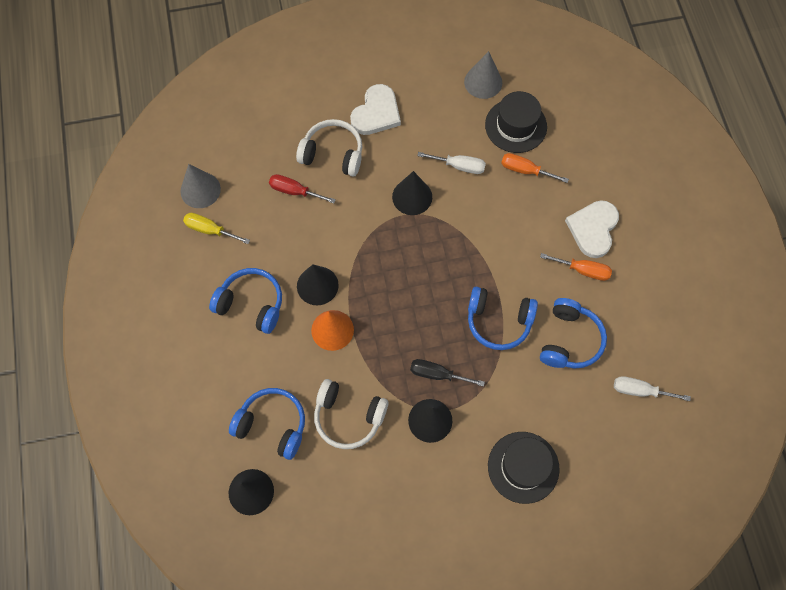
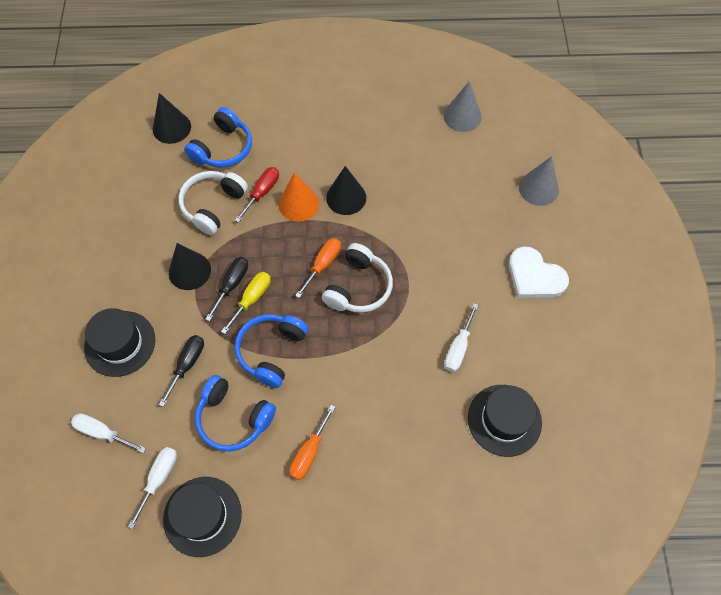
camera: 100 degrees right, 5 degrees down
yellow screwdriver [183,213,250,244] -> yellow screwdriver moved to [221,272,270,334]
blue headphones [209,268,282,334] -> none
red screwdriver [269,174,336,203] -> red screwdriver moved to [235,167,279,222]
white headphones [296,119,363,177] -> white headphones moved to [322,243,393,313]
black cone [392,171,432,215] -> none
grey cone [464,51,502,99] -> grey cone moved to [519,156,559,206]
orange screwdriver [501,153,569,183] -> orange screwdriver moved to [295,238,341,298]
white heart [565,200,619,258] -> none
none -> white screwdriver [71,413,146,453]
none -> black screwdriver [159,335,204,407]
none -> black hat [163,477,242,557]

